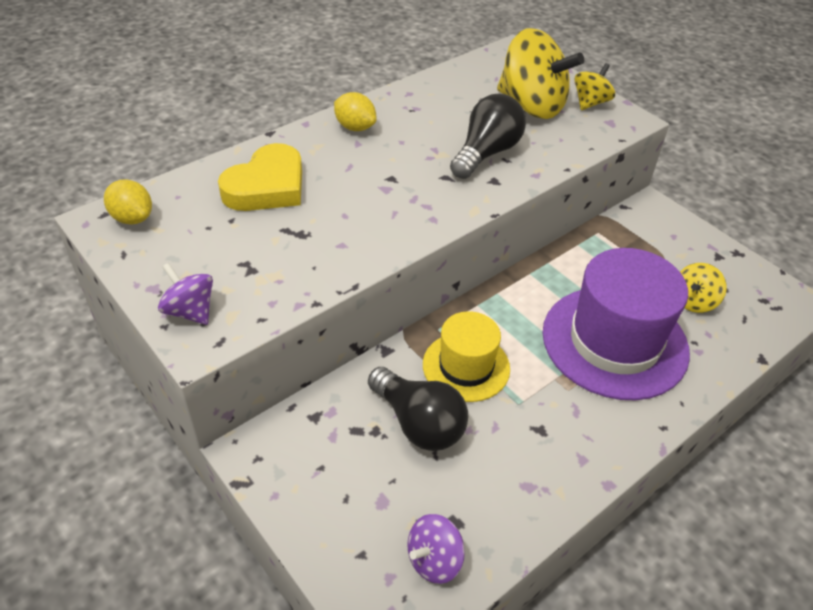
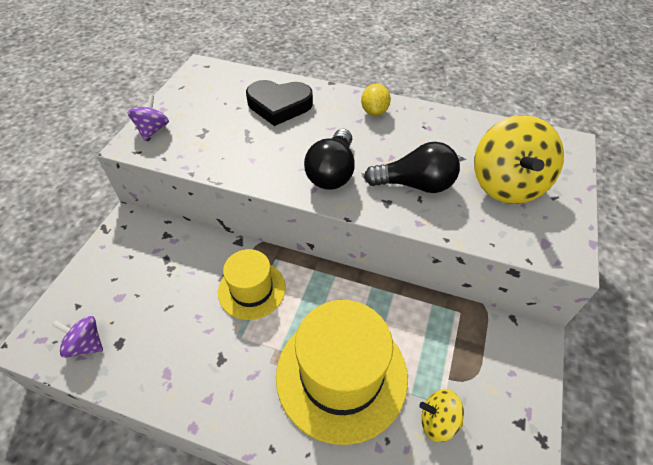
camera: 60 degrees right, 5 degrees up
yellow lemon [104,179,152,224] -> none
yellow heart [218,143,302,211] -> black heart [246,80,313,126]
black light bulb [368,367,468,451] -> black light bulb moved to [304,129,355,190]
purple hat [543,248,690,400] -> yellow hat [276,300,408,445]
yellow spinning top [574,63,615,110] -> none

